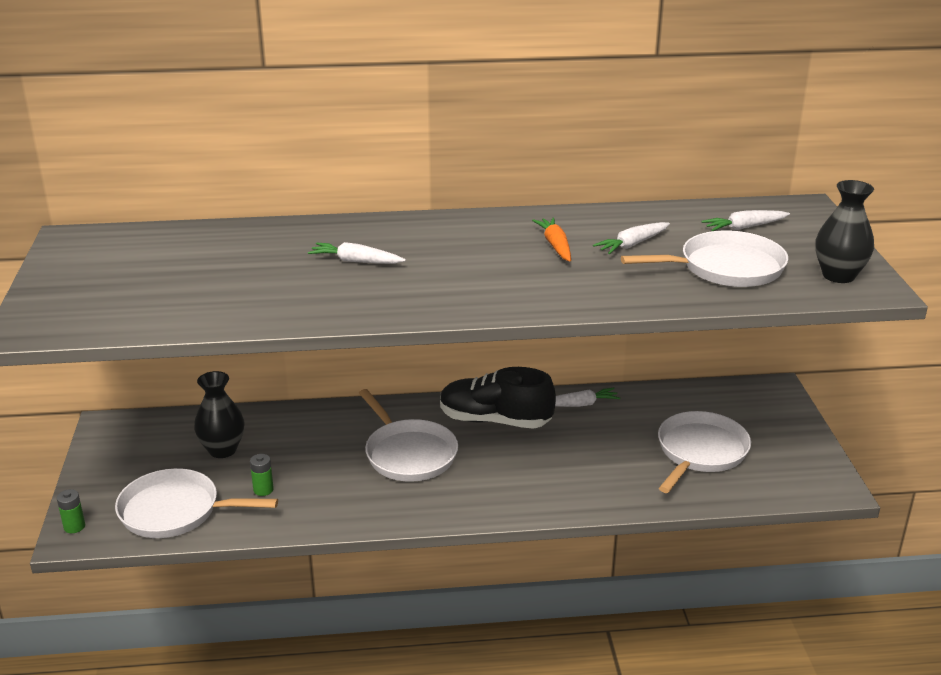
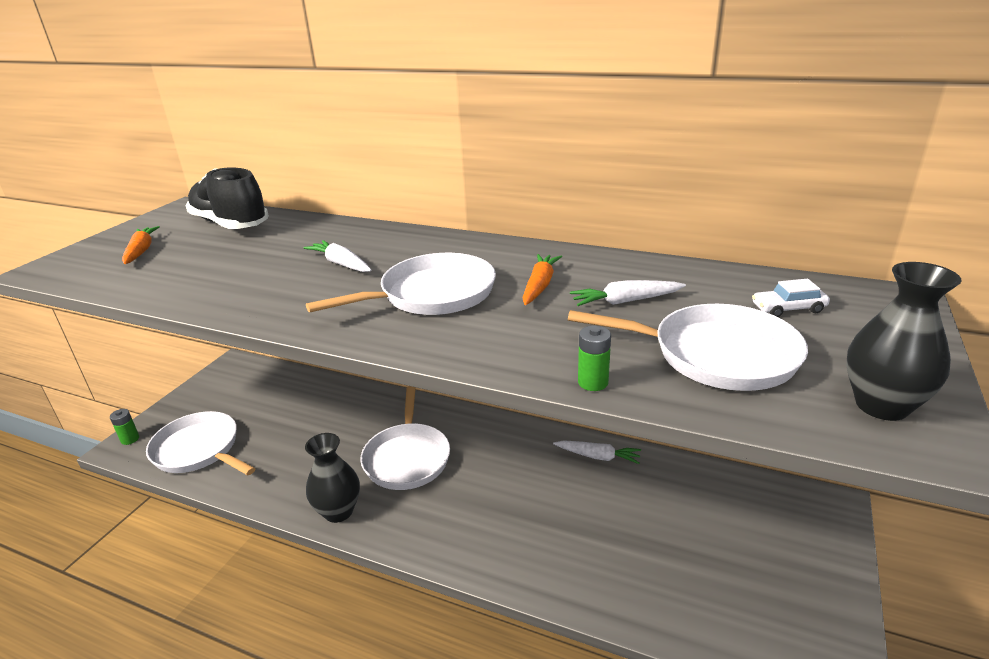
camera: 30 degrees right, 0 degrees up
black vase [194,371,244,458] -> black vase moved to [305,433,360,523]
green battery [250,454,274,496] -> green battery moved to [578,326,611,391]
black shoe [440,367,556,429] -> black shoe moved to [185,168,269,229]
white pan [658,411,751,493] -> white pan moved to [306,253,496,315]
white carrot [701,210,790,231] -> white car [752,279,830,317]
none -> orange carrot [122,226,160,264]

